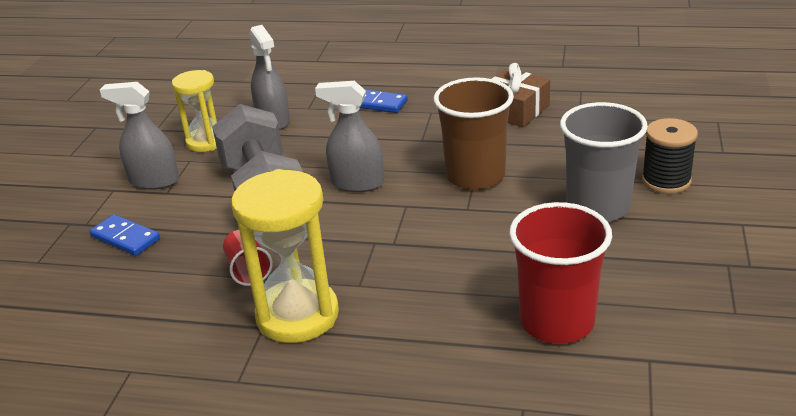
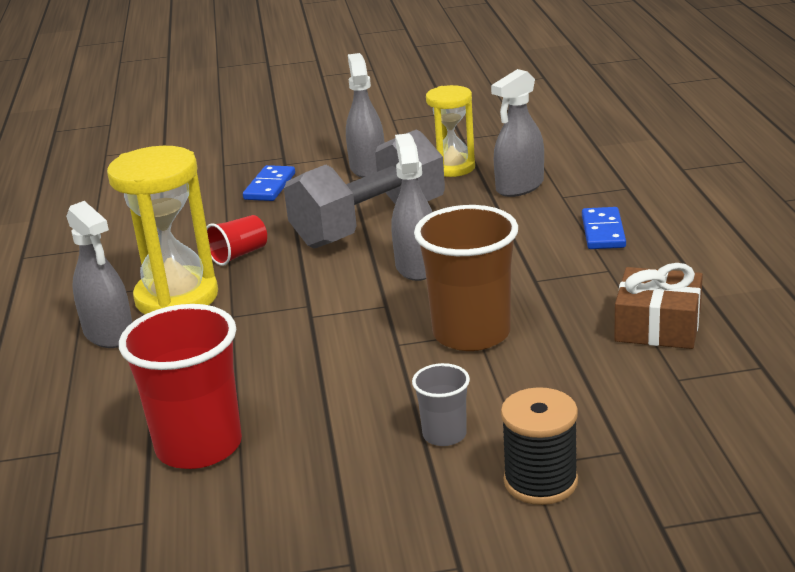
camera: 70 degrees right, 5 degrees down
grey cup [560,102,648,222] -> grey cup [412,363,470,446], size x0.50
none -> grey spray bottle [66,201,132,348]

